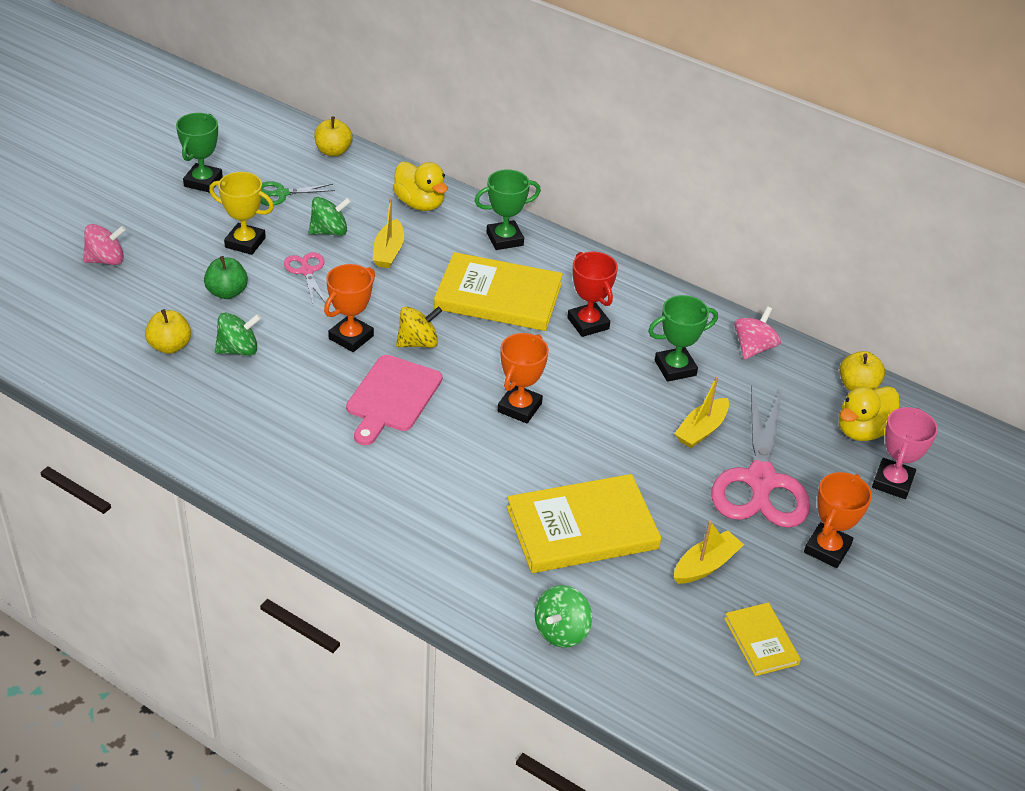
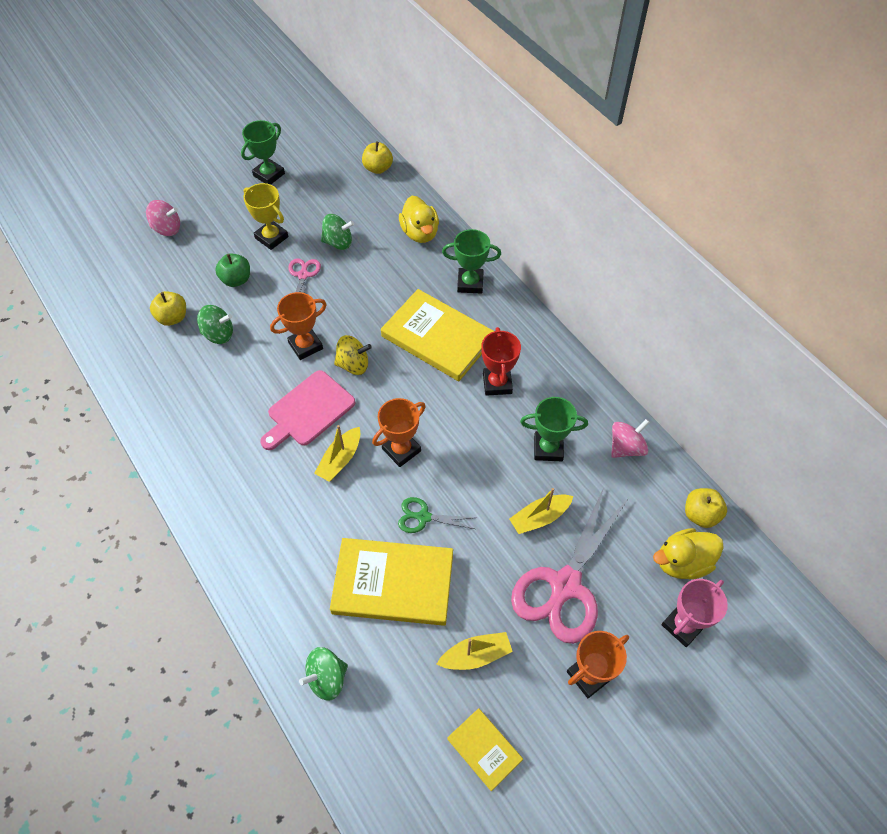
camera: 25 degrees right, 15 degrees up
green scissors [261,181,335,206] -> green scissors moved to [398,497,476,533]
yellow boat [373,198,404,268] -> yellow boat moved to [314,425,360,482]
yellow book [724,603,801,676] -> yellow book turned 45 degrees counterclockwise [447,708,523,791]

